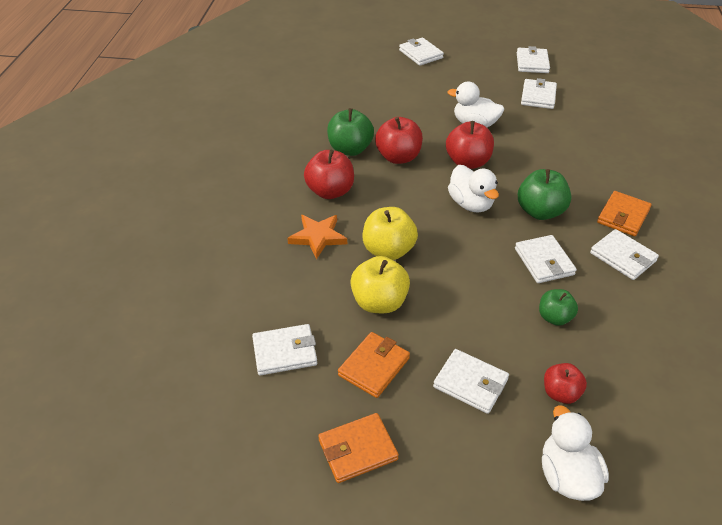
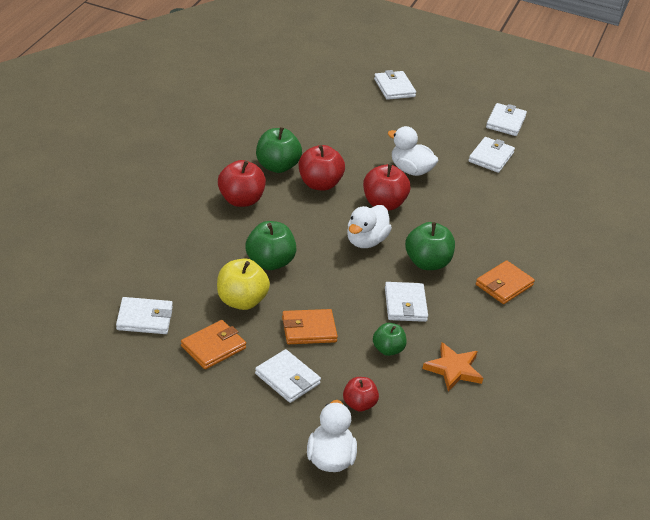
camera: 10 degrees right, 5 degrees down
orange star [287,215,347,259] -> orange star moved to [422,342,483,391]
orange wallet [318,413,399,483] -> orange wallet moved to [282,309,338,344]
yellow apple [363,207,418,260] -> green apple [246,221,297,270]
white duck [448,165,499,213] -> white duck turned 45 degrees clockwise [347,205,392,248]
white wallet [590,229,659,280] -> none

